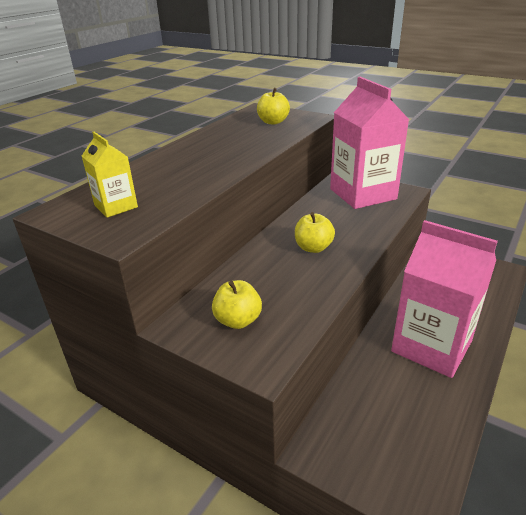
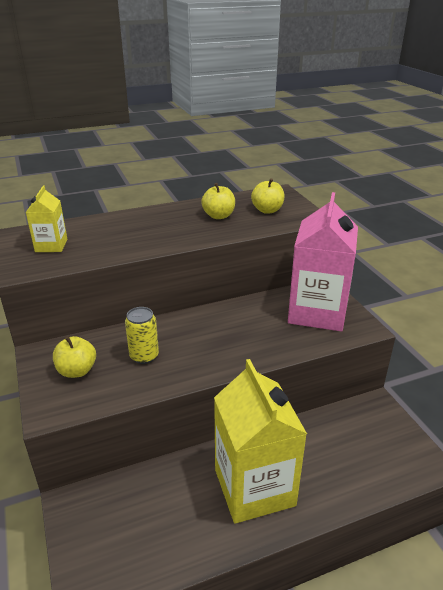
camera: 35 degrees right, 0 degrees up
yellow apple [295,212,335,253] -> yellow apple moved to [201,183,235,219]
pink carton [391,220,498,378] -> yellow carton [214,359,307,523]
none -> yellow can [125,307,159,364]

